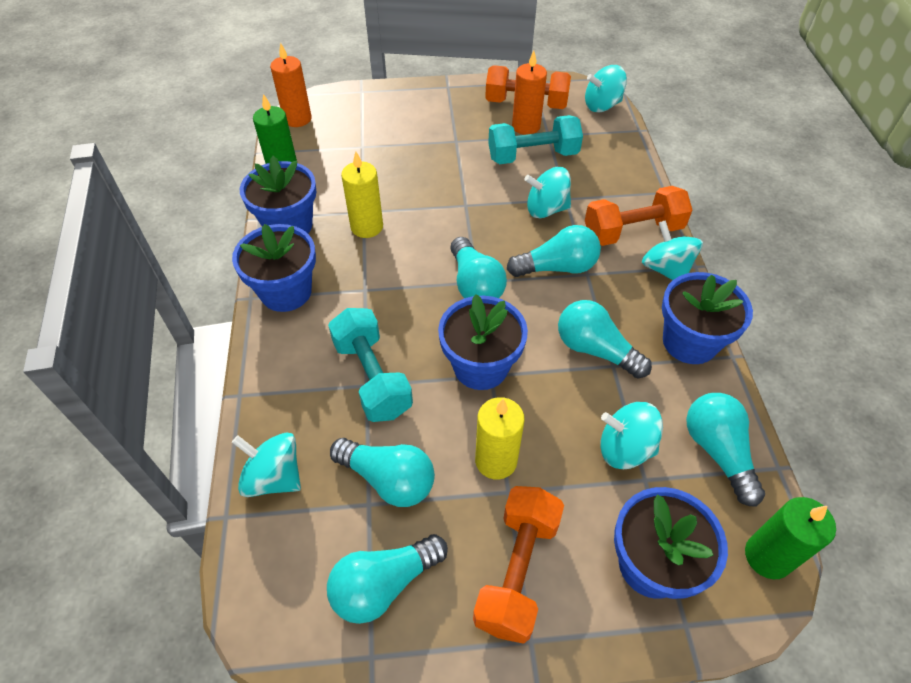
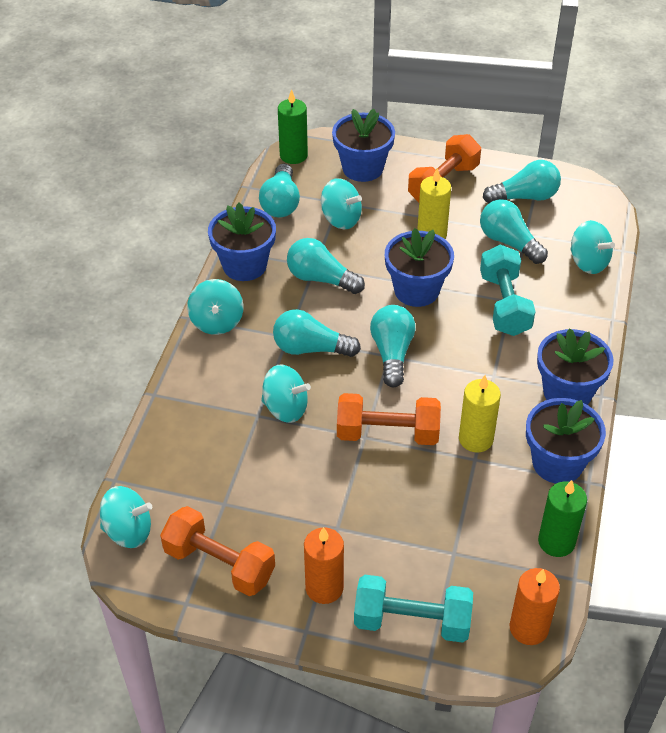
camera: 160 degrees left, 5 degrees down
turquoise dumbbell [488,115,583,164] -> turquoise dumbbell moved to [354,575,473,643]
orange candle [512,51,547,135] -> orange candle moved to [304,527,344,604]
turquoise light bulb [558,300,652,378] -> turquoise light bulb turned 150 degrees clockwise [287,238,365,294]
orange dumbbell [585,186,692,246] -> orange dumbbell moved to [337,393,441,445]

